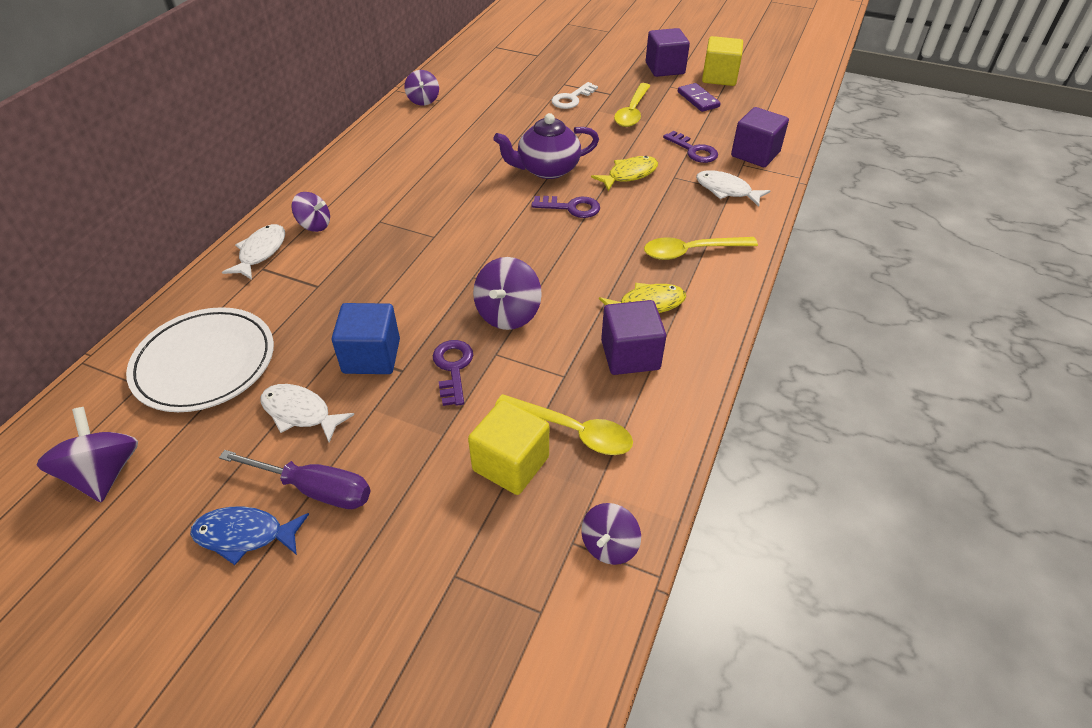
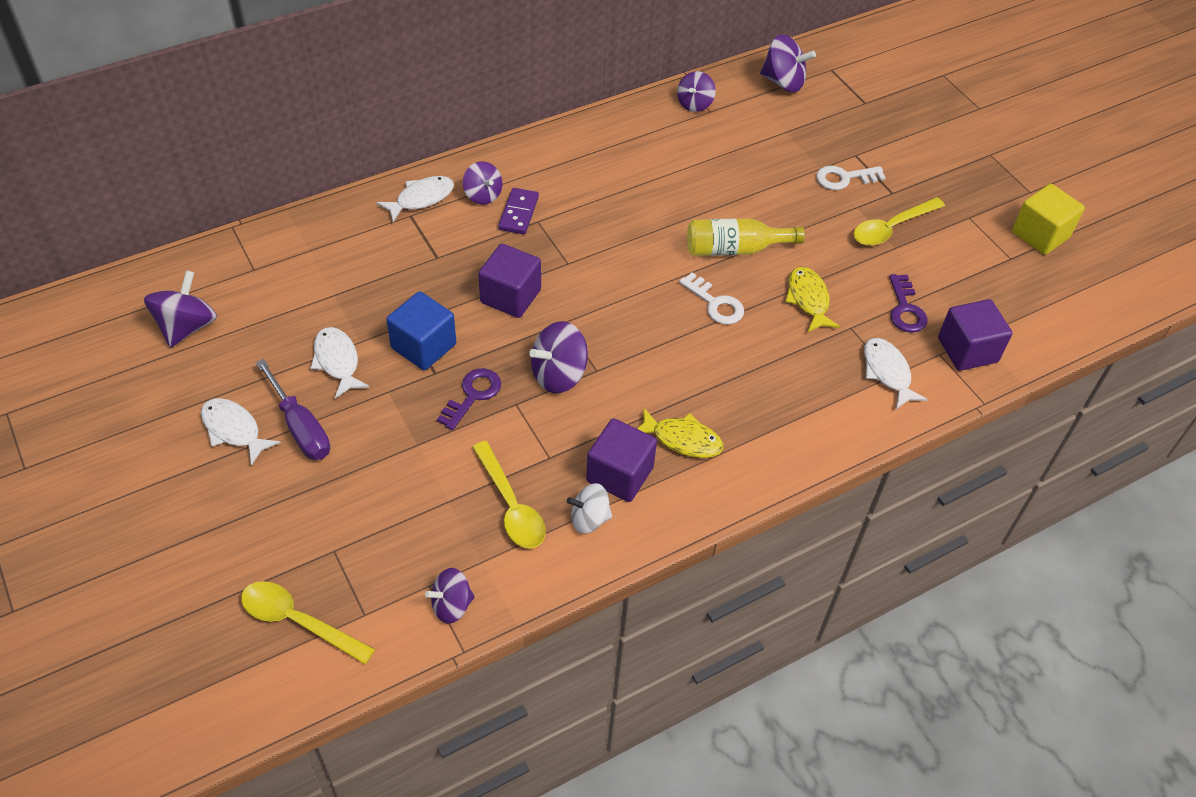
camera: 35 degrees right, 5 degrees up
white plate [126,307,274,412] -> none
blue fish [190,506,309,565] -> white fish [201,398,281,466]
yellow cube [468,400,549,495] -> none
purple teapot [493,113,599,179] -> yellow bottle [687,218,805,256]
purple key [531,196,600,218] -> white key [679,272,744,324]
yellow fish [591,156,658,191] -> yellow fish turned 105 degrees counterclockwise [785,266,840,332]
yellow spoon [644,237,758,260] -> yellow spoon moved to [241,581,375,664]
purple cube [646,28,690,77] -> purple cube moved to [478,244,541,318]
purple domino [678,83,721,112] -> purple domino moved to [498,188,539,234]
none -> white spinning top [567,483,612,534]
none -> purple spinning top [760,34,816,92]

